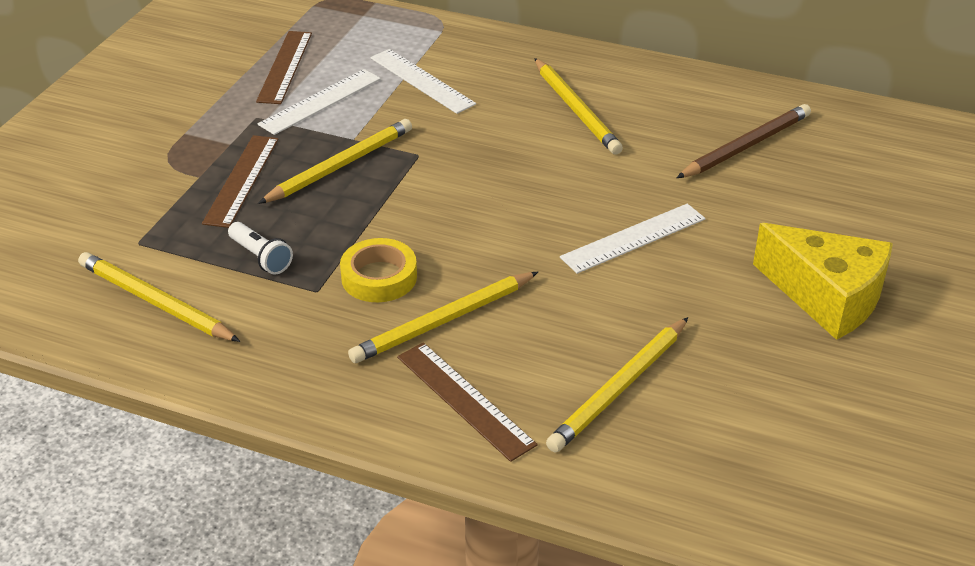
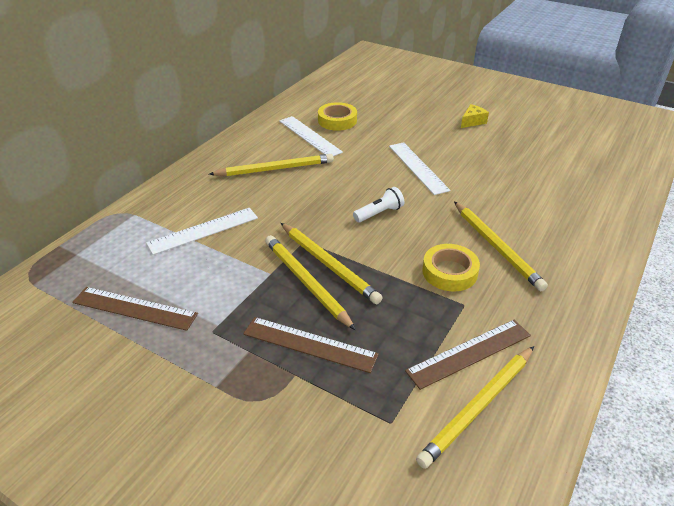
camera: 80 degrees left, 0 degrees up
white flashlight [228,222,293,275] -> white flashlight moved to [353,187,404,222]
white ruler [258,69,381,135] -> white ruler moved to [279,116,343,156]
brown ruler [397,342,537,462] -> brown ruler moved to [405,320,531,390]
yellow pencil [546,317,688,452] -> yellow pencil moved to [281,223,383,304]
brown pencil [677,104,811,178] -> yellow tape [318,102,357,131]
yellow cheese [753,223,893,340] -> yellow cheese [461,104,489,128], size x0.44

